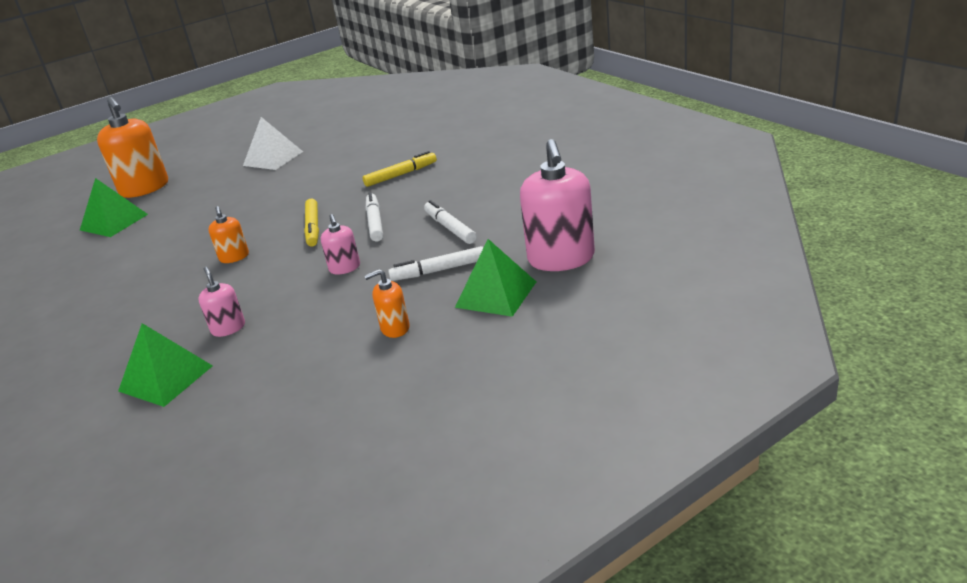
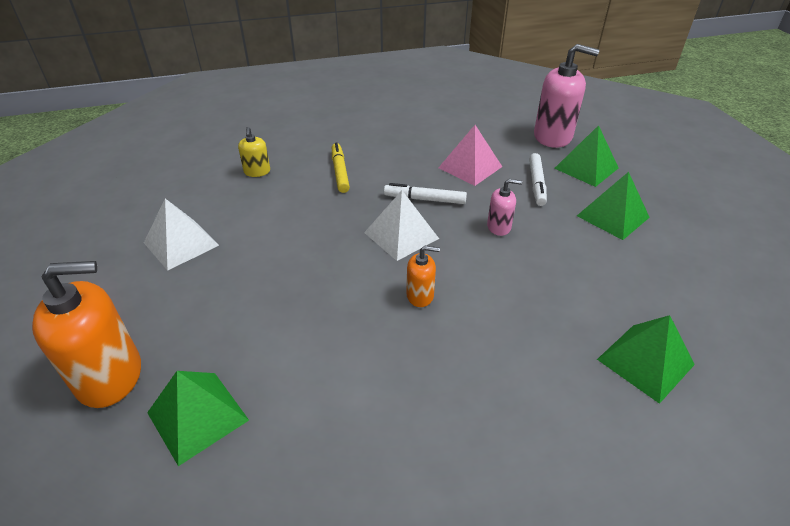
camera: 75 degrees left, 10 degrees up
pink soap dispenser [198,267,245,337] -> none
yellow marker [304,199,319,246] -> white pyramid [364,190,439,261]
orange soap dispenser [364,269,410,338] -> green pyramid [577,172,650,240]
white marker [424,200,477,244] -> pink pyramid [438,125,502,186]
none -> yellow soap dispenser [238,127,270,177]

